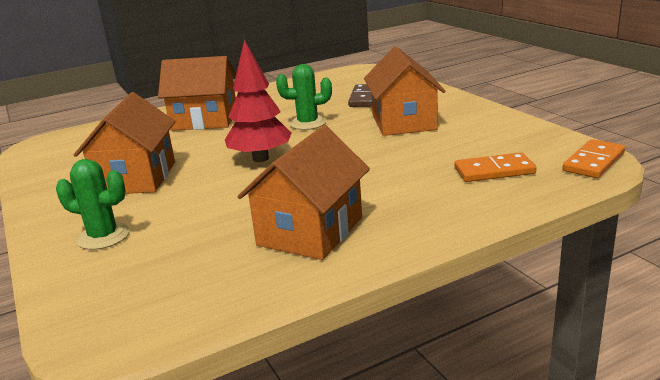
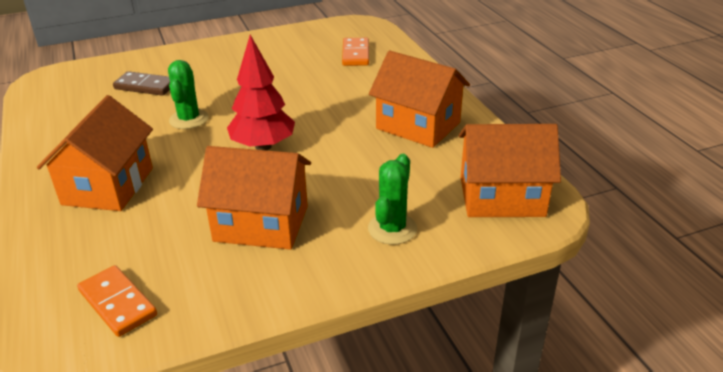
camera: 85 degrees left, 10 degrees up
orange house [364,46,445,136] -> orange house moved to [459,124,561,217]
orange domino [562,139,625,178] -> orange domino moved to [77,265,157,337]

